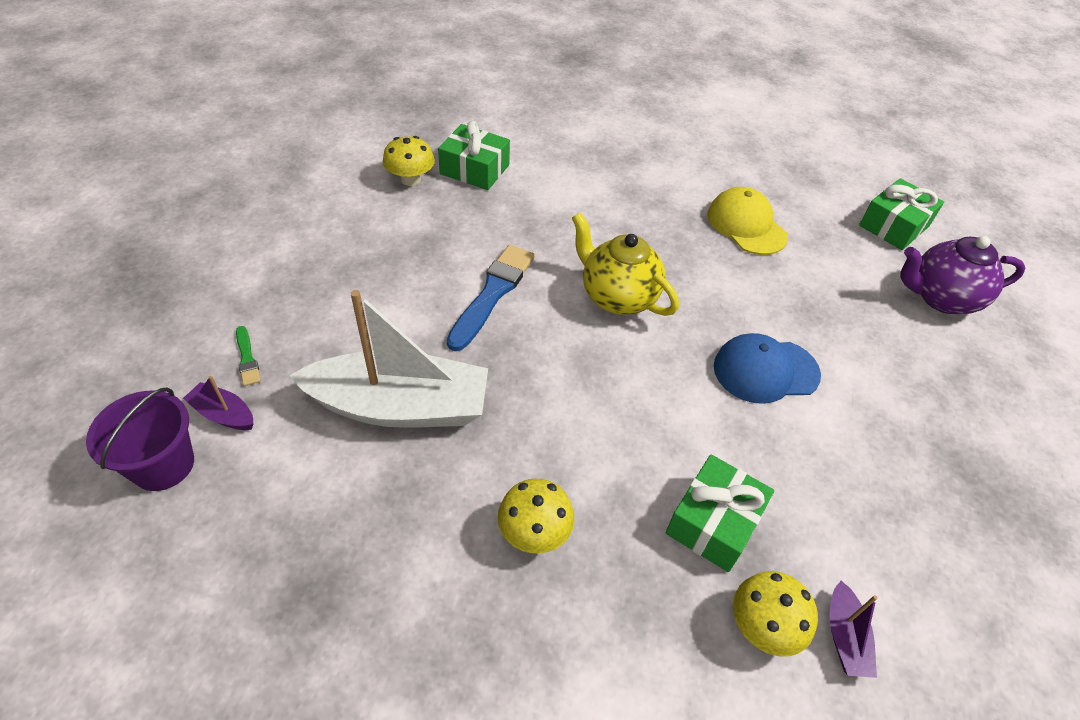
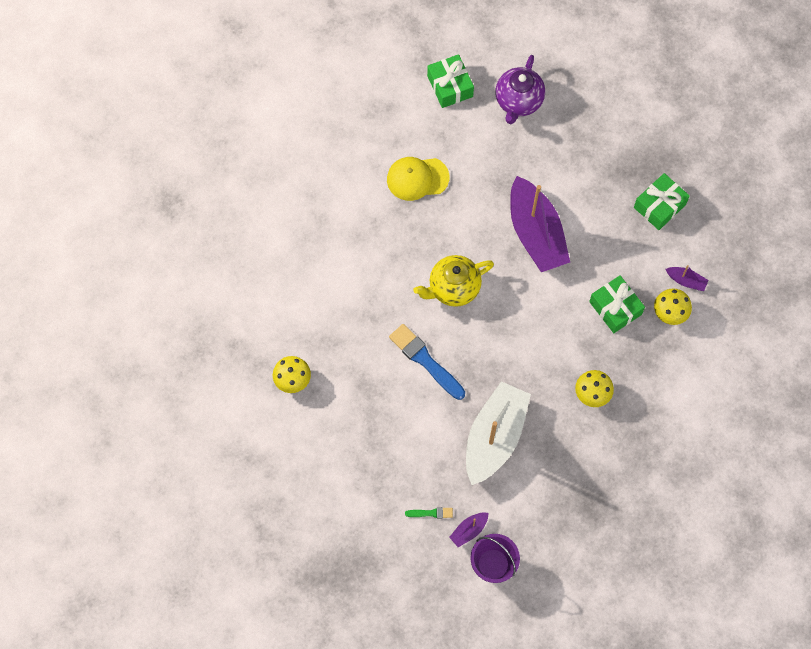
camera: 65 degrees left, 20 degrees up
green gift [438,121,510,190] -> green gift moved to [634,173,690,230]
blue cap [714,333,821,404] -> purple boat [510,176,570,272]

